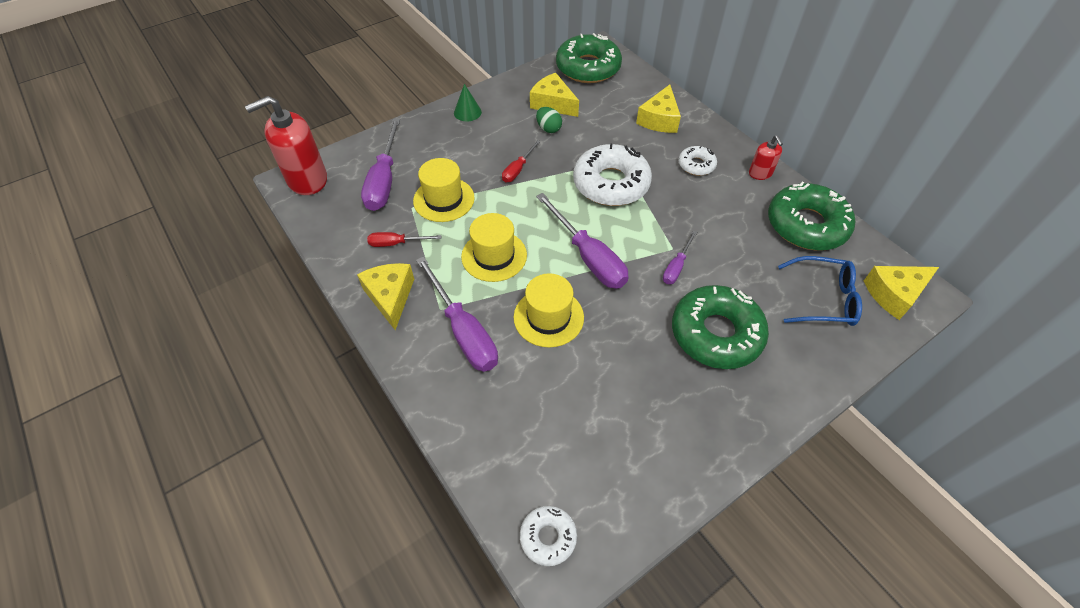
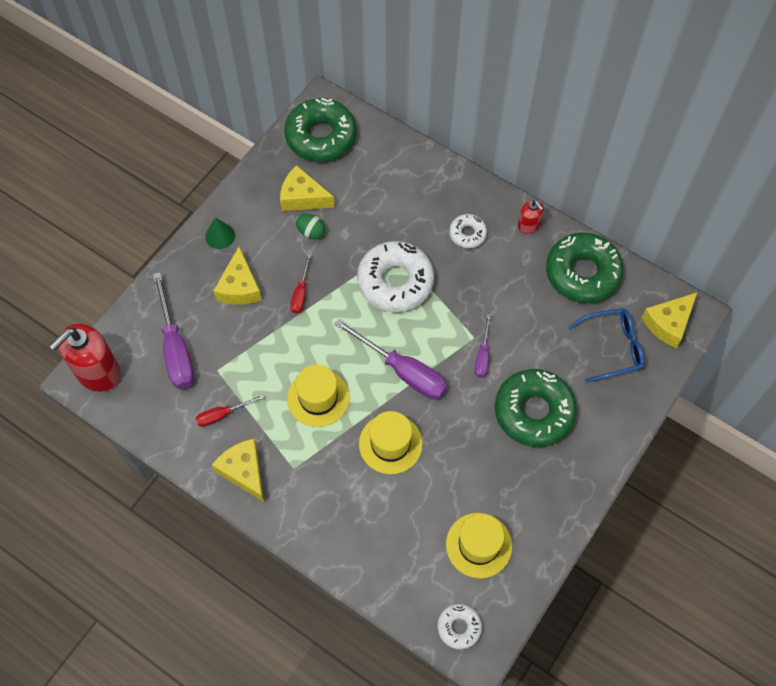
camera: 20 degrees left, 10 degrees up
yellow hat [413,158,475,222] -> yellow hat moved to [446,513,512,578]
purple screwdriver [416,256,498,372] -> none
yellow cheese [636,85,681,133] -> yellow cheese moved to [213,247,262,305]

